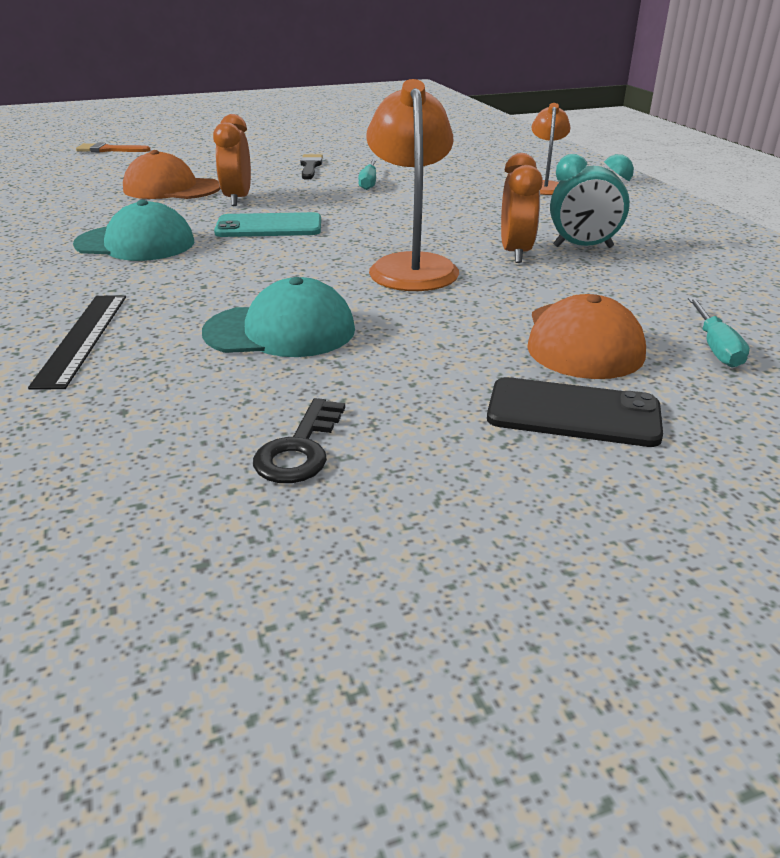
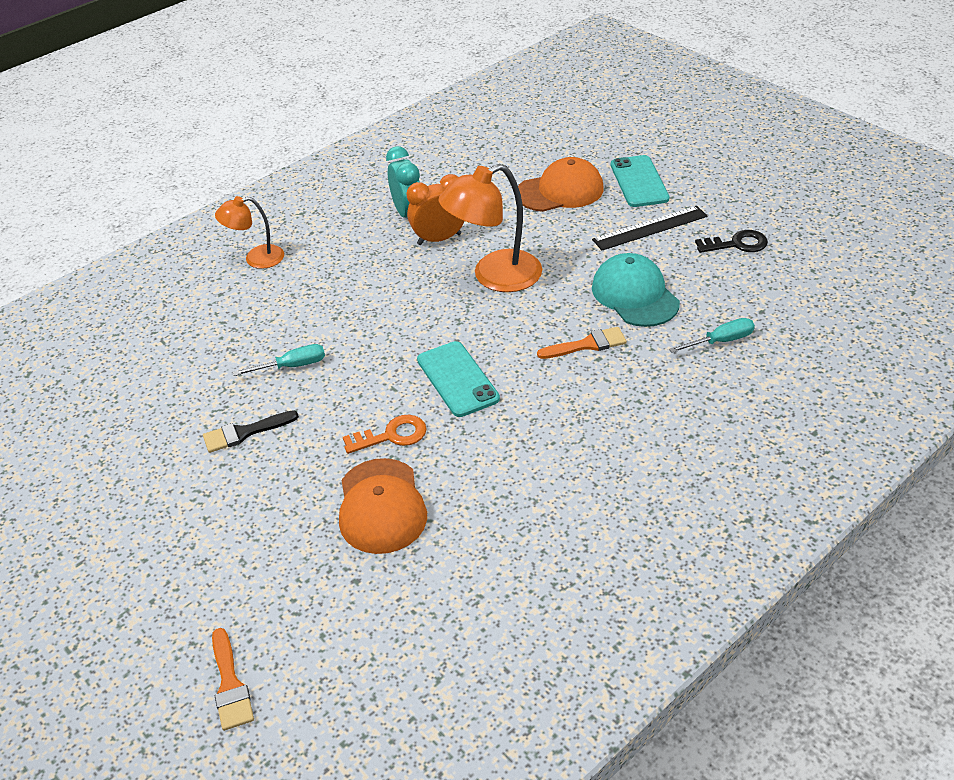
camera: 110 degrees left, 10 degrees up
black ruler [28,295,126,390] -> black ruler moved to [592,206,707,250]
turquoise cap [73,200,194,261] -> none
orange clock [213,114,251,206] -> orange key [343,415,427,454]
black phone [487,377,663,447] -> turquoise phone [611,155,669,207]
turquoise screwdriver [688,298,750,368] -> turquoise screwdriver moved to [669,318,755,353]
none -> orange brush [537,327,627,359]

